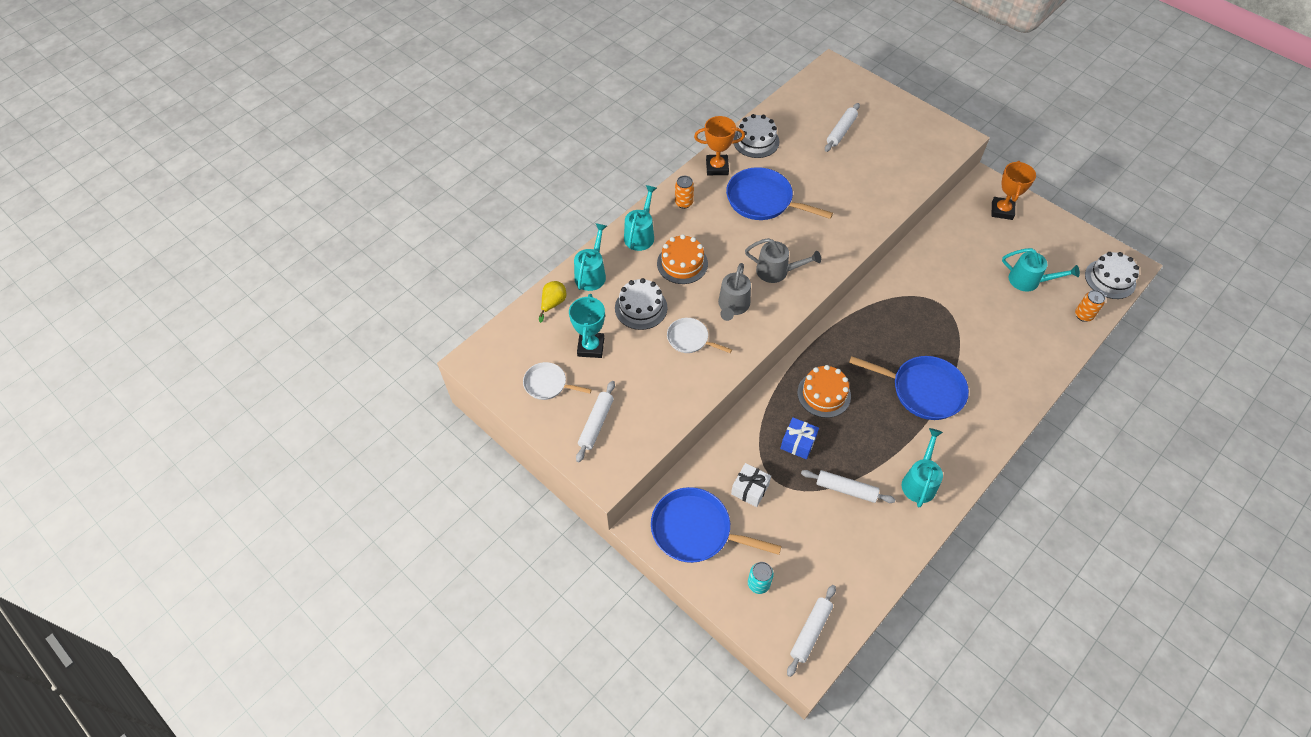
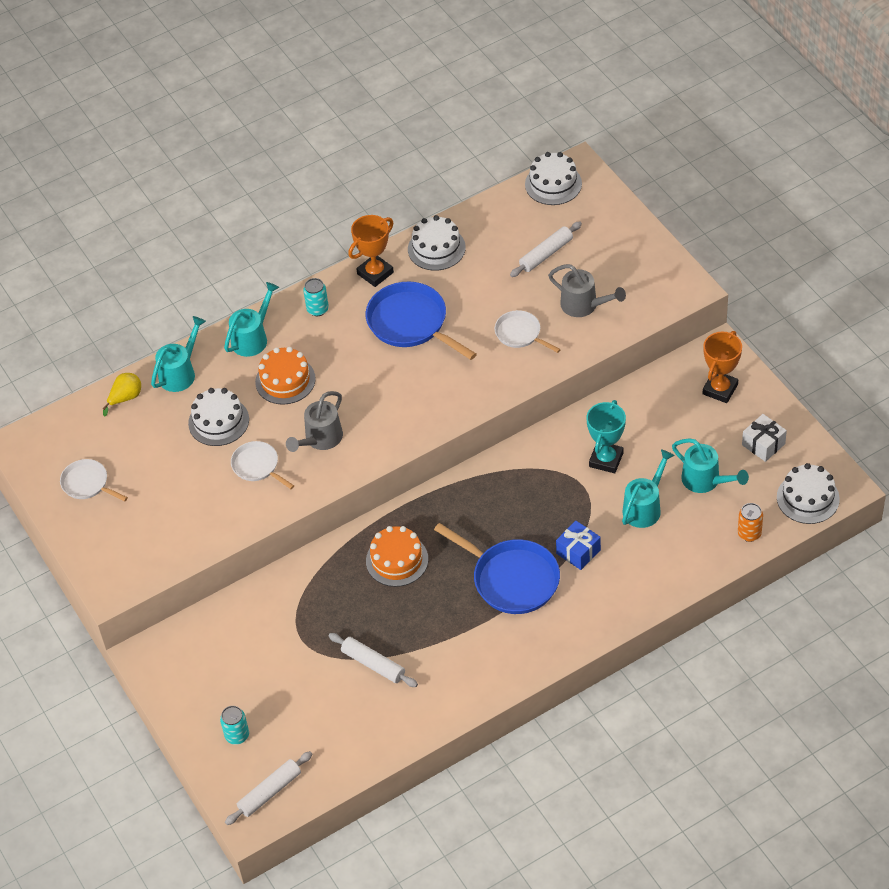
camera: 20 degrees right, 5 degrees down
turquoise trophy [569,294,605,358] -> turquoise trophy moved to [586,400,626,473]
white rolling pin [576,381,615,462] -> none
blue pan [651,487,781,563] -> none
orange can [675,176,694,209] -> turquoise can [303,278,329,316]
orange trophy [694,116,745,175] -> orange trophy turned 60 degrees counterclockwise [348,215,394,287]
white gift [731,463,771,507] -> white gift moved to [742,414,787,462]
grey watering can [745,238,821,283] -> grey watering can moved to [548,264,626,317]
blue gift [780,417,819,460] -> blue gift moved to [556,521,601,570]
turquoise watering can [902,428,943,507] -> turquoise watering can moved to [622,449,675,528]
none -> white pan [495,310,561,353]
none -> white cake [525,152,582,205]

